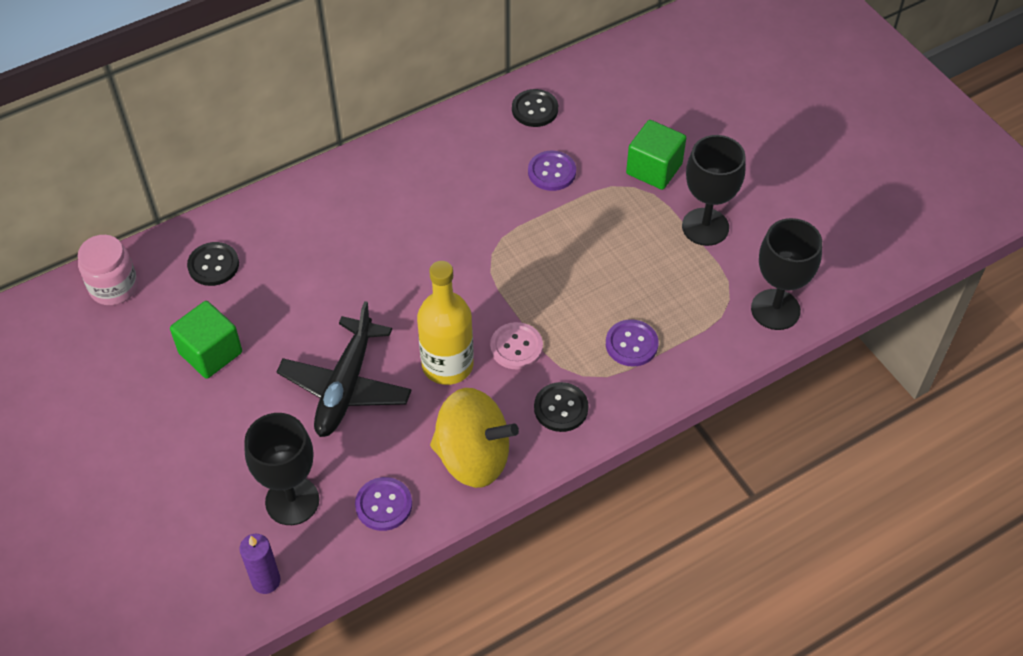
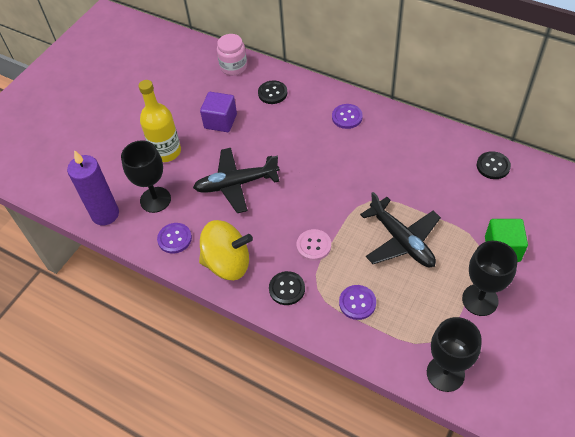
camera: 65 degrees right, 0 degrees up
green cube [170,301,242,379] -> purple cube [200,92,237,132]
purple candle [239,534,281,594] -> purple candle [67,150,119,225], size x1.73
yellow bottle [417,261,474,385] -> yellow bottle moved to [138,80,181,162]
yellow spinning top [430,388,519,488] -> yellow spinning top turned 75 degrees counterclockwise [199,220,253,280]
purple button [528,151,576,191] -> purple button moved to [332,104,363,129]
none -> black plane [360,192,441,267]

